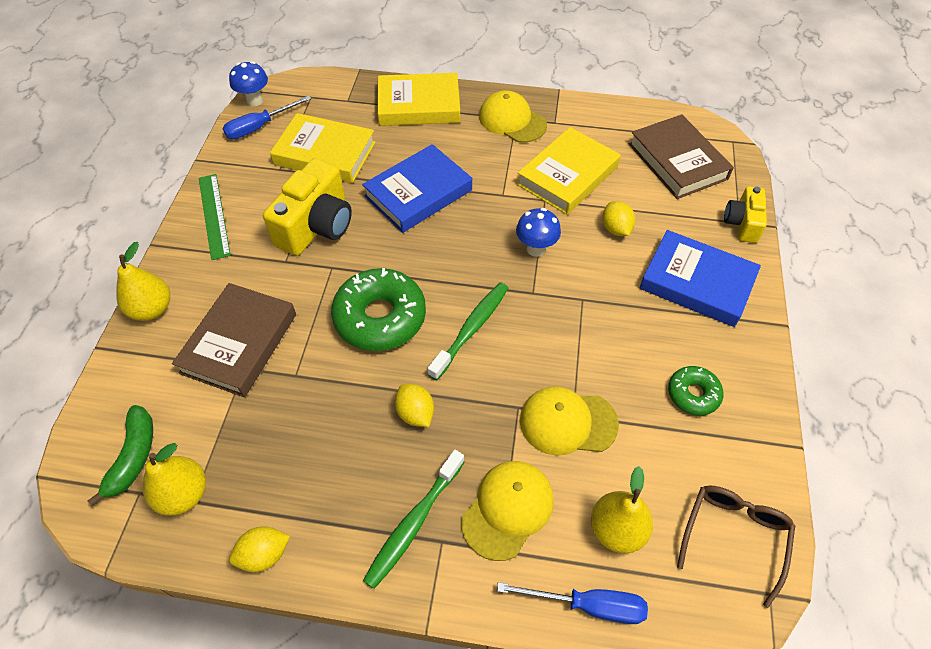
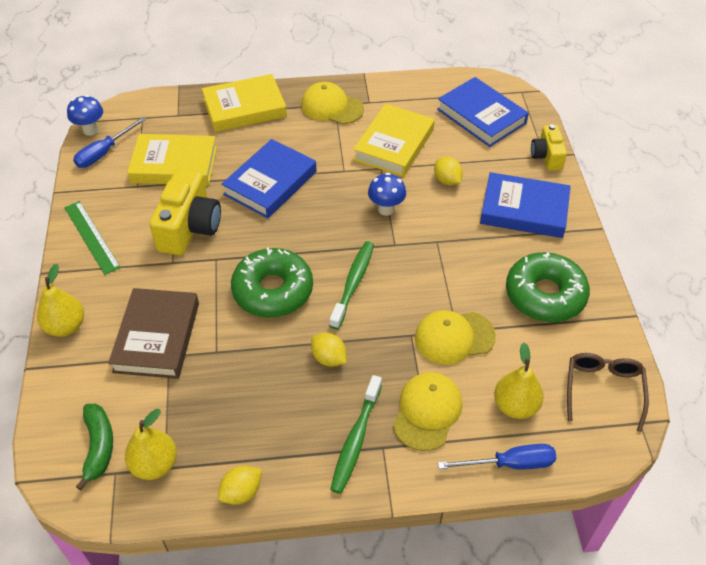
camera: 15 degrees left, 5 degrees down
brown book [629,114,734,199] -> blue book [437,77,529,147]
green donut [668,366,724,416] -> green donut [506,252,590,322], size x1.87

